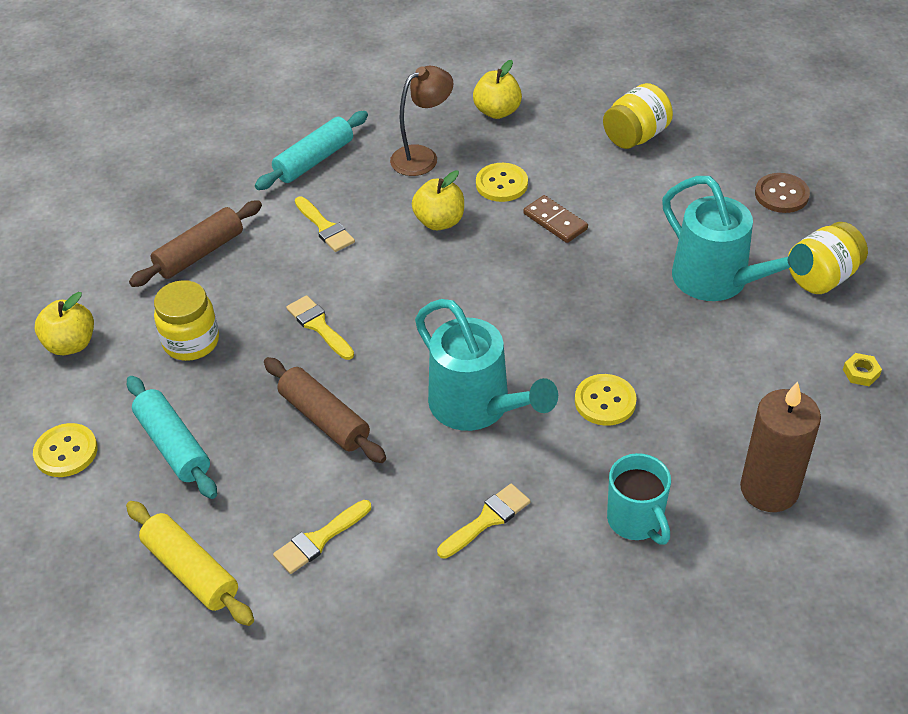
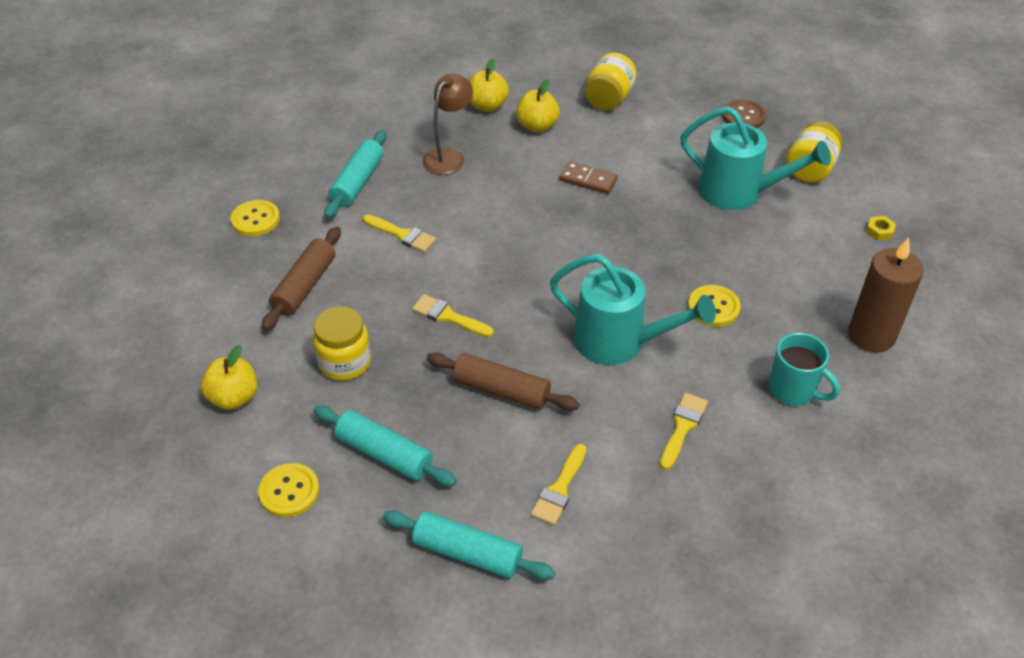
camera: 25 degrees left, 0 degrees up
yellow rolling pin [126,501,254,626] -> turquoise rolling pin [383,510,555,580]
yellow apple [412,170,464,230] -> yellow apple moved to [516,79,560,132]
yellow button [476,163,528,202] -> yellow button moved to [231,200,280,236]

